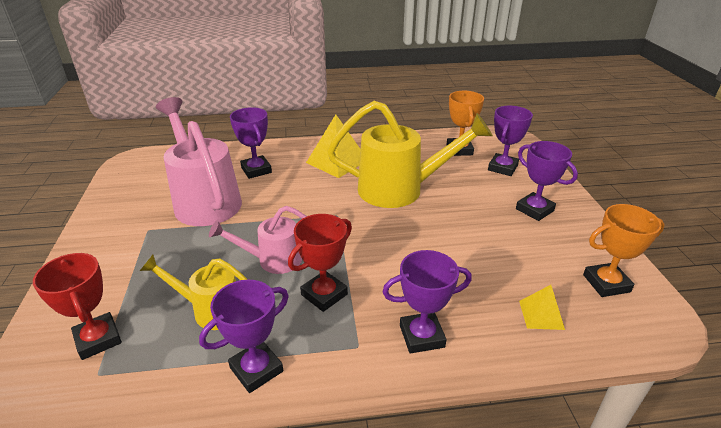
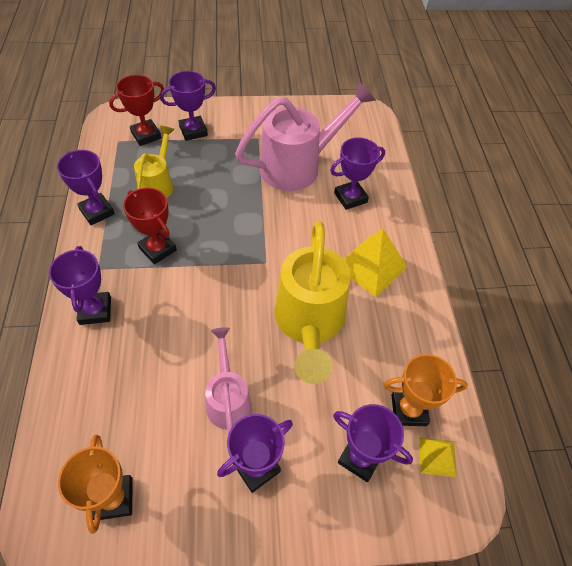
camera: 90 degrees right, 20 degrees up
pink watering can [209,206,307,274] -> pink watering can moved to [205,327,251,434]
yellow pyramid [519,285,565,330] -> yellow pyramid moved to [419,437,457,477]
none -> purple trophy [160,71,216,141]

